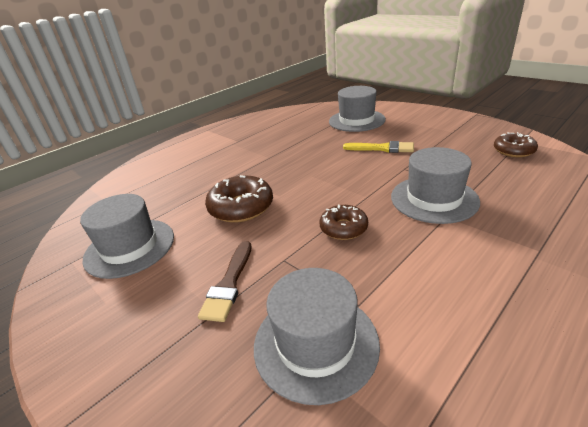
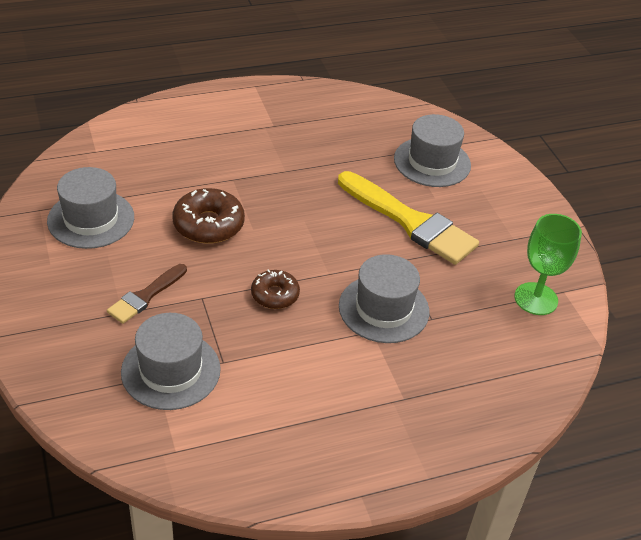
camera: 20 degrees right, 10 degrees up
yellow brush [343,141,414,153] -> yellow brush [338,171,479,265], size x1.87
brown donut [494,132,538,157] -> green goblet [514,214,582,315]

